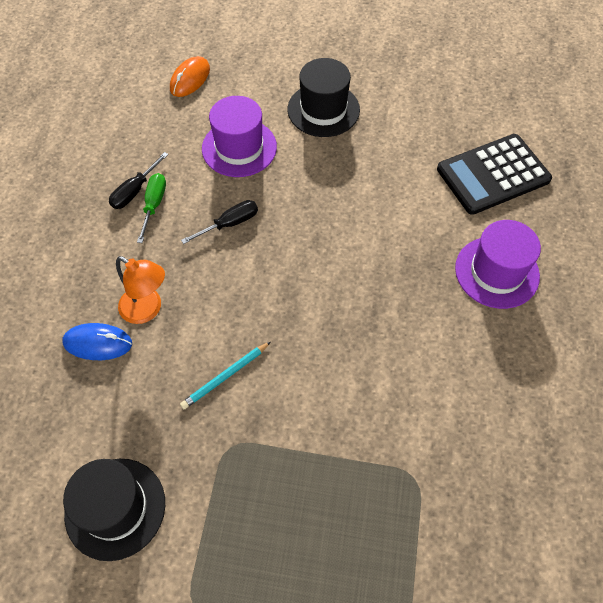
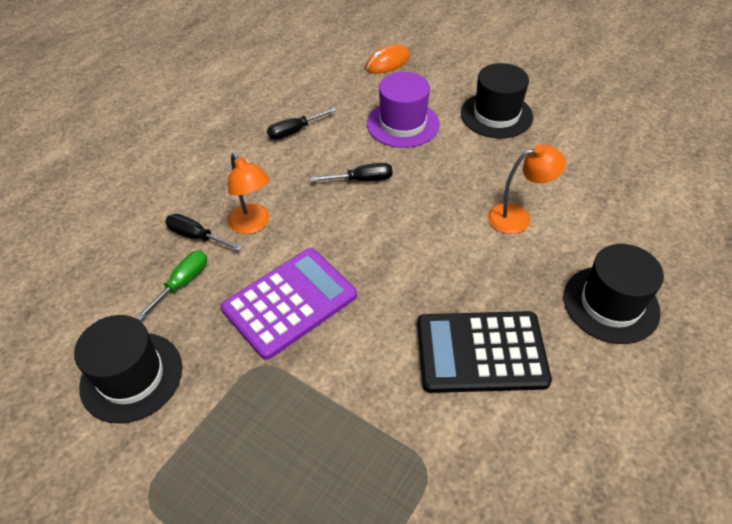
camera: 25 degrees right, 10 degrees down
blue mouse [62,323,132,360] -> black screwdriver [165,214,243,251]
green screwdriver [137,173,166,243] -> green screwdriver moved to [136,251,207,321]
turquoise pencil [180,342,271,409] -> purple calculator [221,248,357,360]
black calculator [437,134,552,215] -> black calculator moved to [417,311,552,393]
purple hat [455,220,541,309] -> black hat [564,244,664,344]
none -> orange lamp [488,145,566,234]

